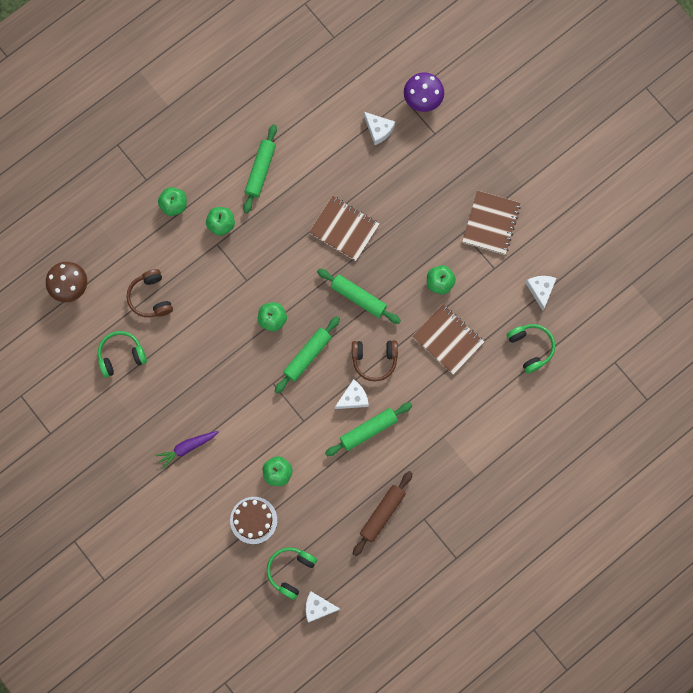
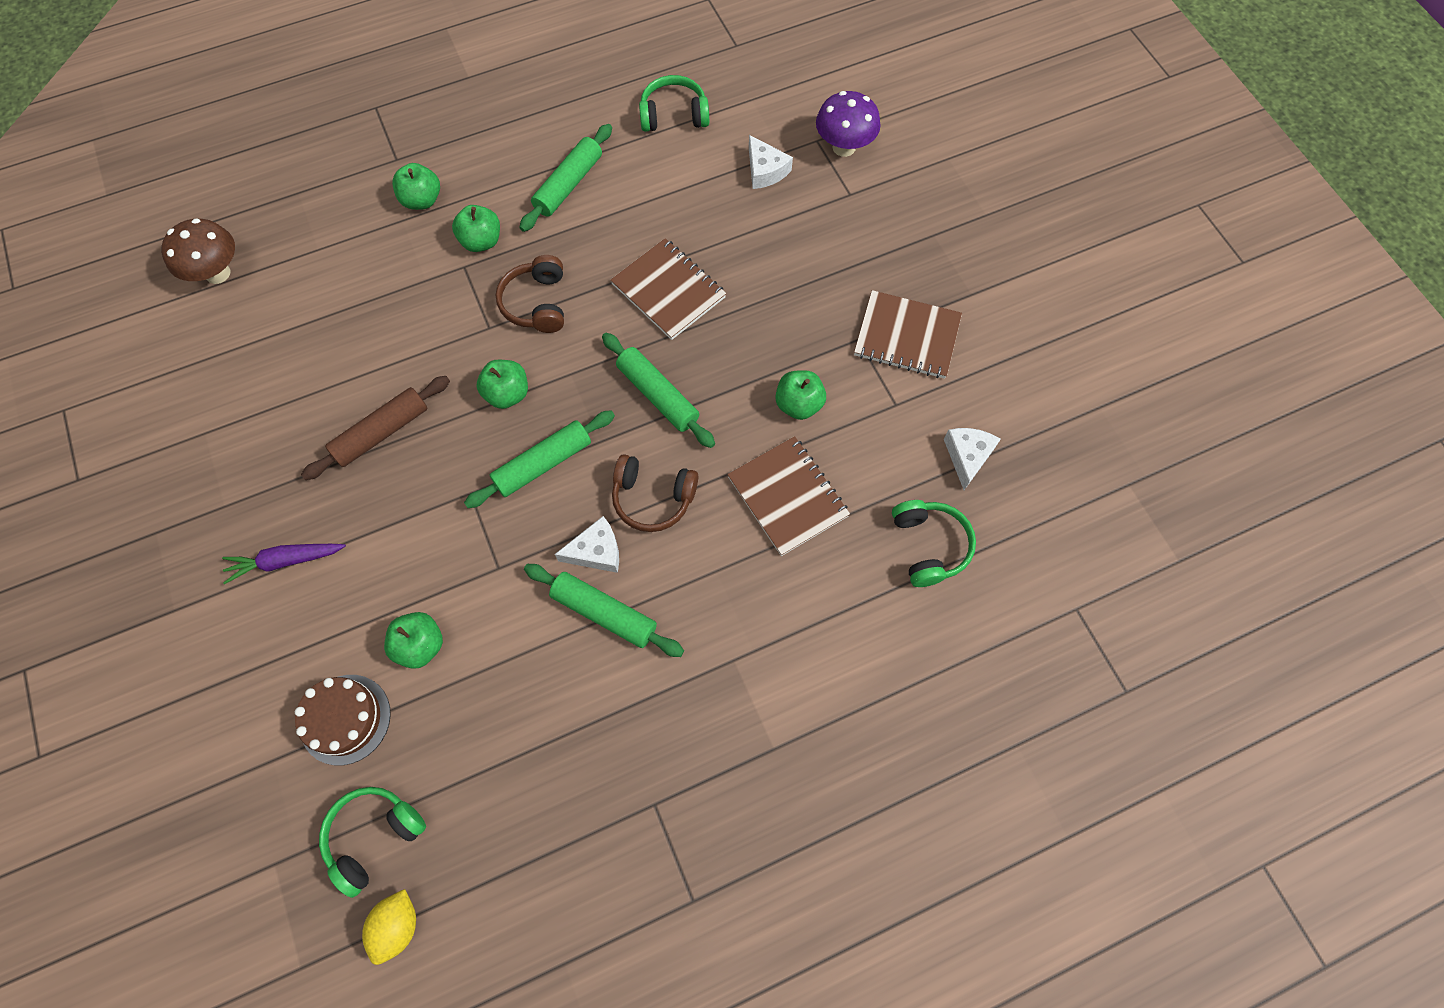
camera: 15 degrees right, 10 degrees down
green headphones [98,331,147,378] -> green headphones moved to [639,75,709,132]
brown headphones [127,269,173,317] -> brown headphones moved to [496,255,564,333]
white cheese [306,591,340,623] -> yellow lemon [362,889,416,965]
green rolling pin [325,403,412,456] -> green rolling pin turned 45 degrees clockwise [524,564,684,657]
brown rolling pin [353,471,413,556] -> brown rolling pin moved to [301,376,450,480]
brown notebook [462,191,521,255] -> brown notebook turned 75 degrees clockwise [854,290,962,379]

